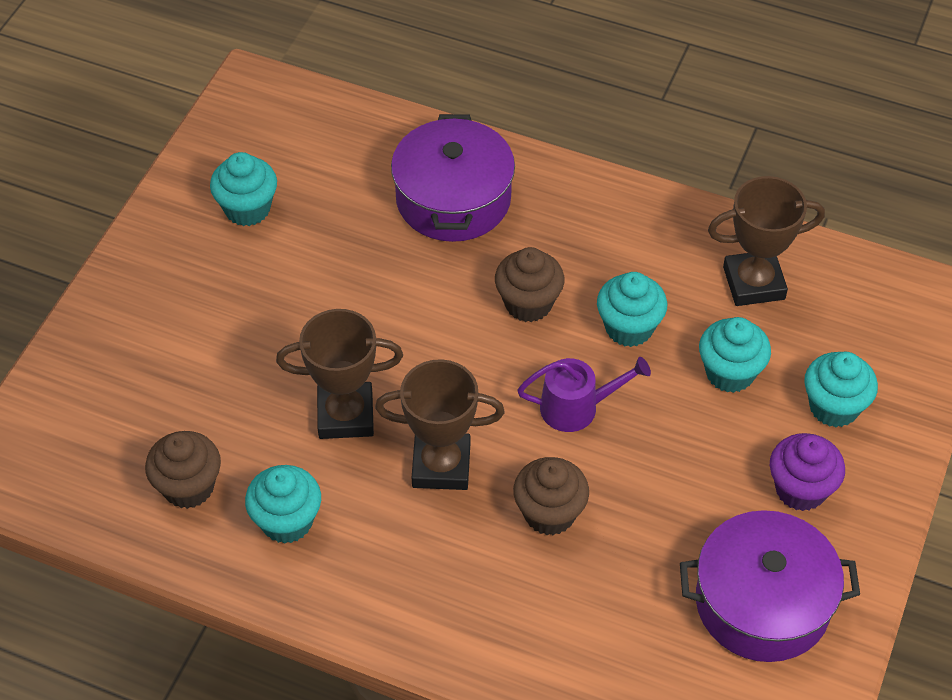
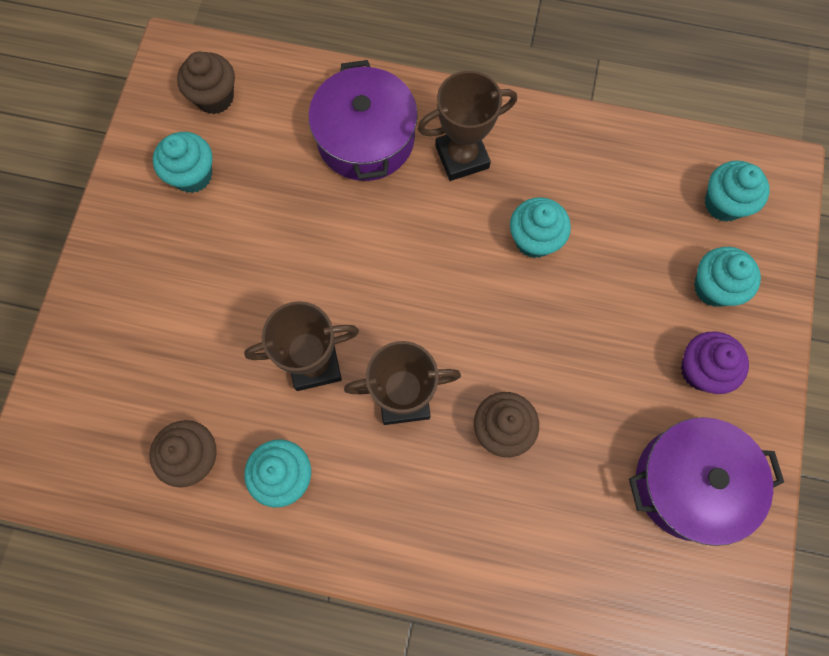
camera: 10 degrees left, 20 degrees up
brown cupcake [495,247,564,322] -> brown cupcake moved to [177,51,235,114]
purple watering can [517,357,651,432] -> none
turquoise cupcake [699,317,771,393] -> turquoise cupcake moved to [705,161,770,222]
brown trophy [708,176,825,306] -> brown trophy moved to [418,71,517,181]

